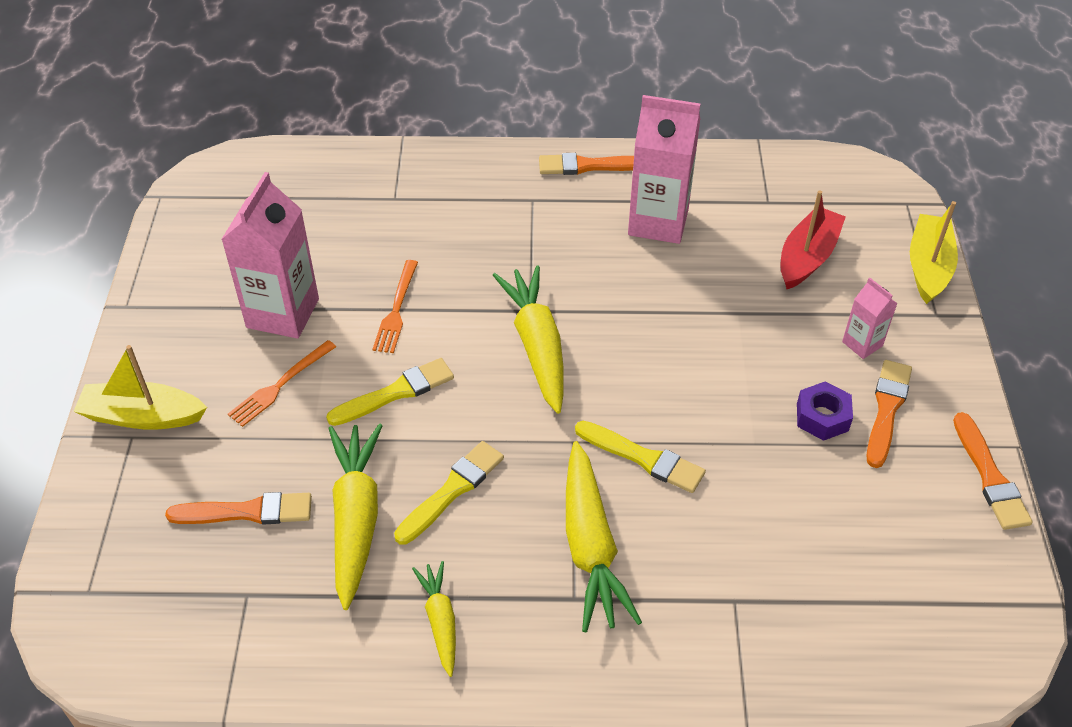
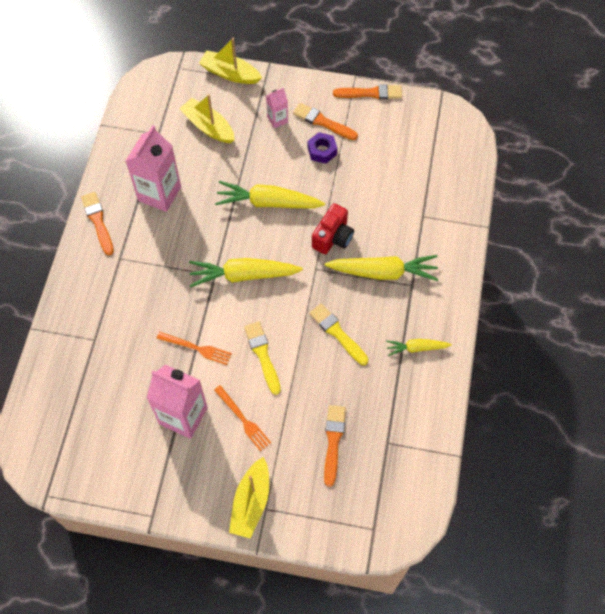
camera: 80 degrees left, 15 degrees up
yellow carrot [328,423,383,610] -> yellow carrot moved to [215,181,325,209]
orange brush [539,153,634,175] -> orange brush turned 150 degrees clockwise [81,192,114,255]
yellow brush [575,421,706,493] -> red camera [312,203,354,254]
red boat [780,190,846,289] -> yellow boat [179,94,235,143]

